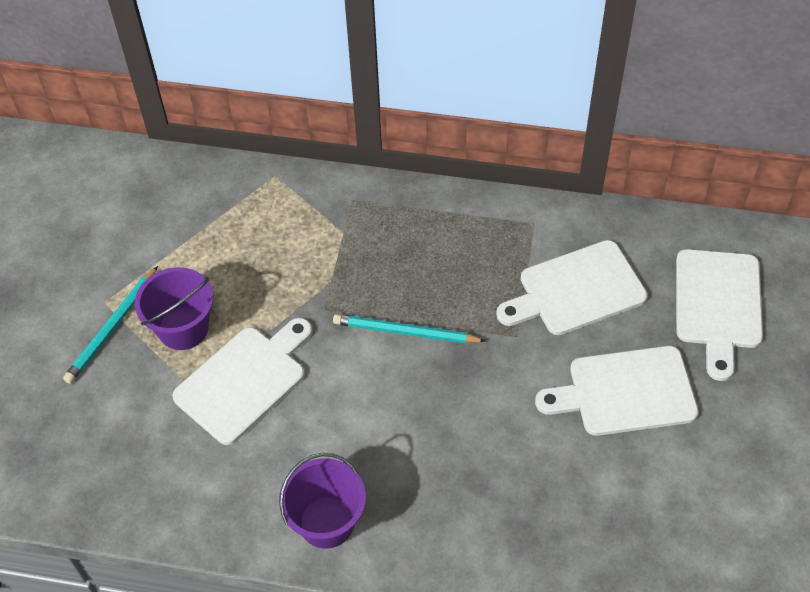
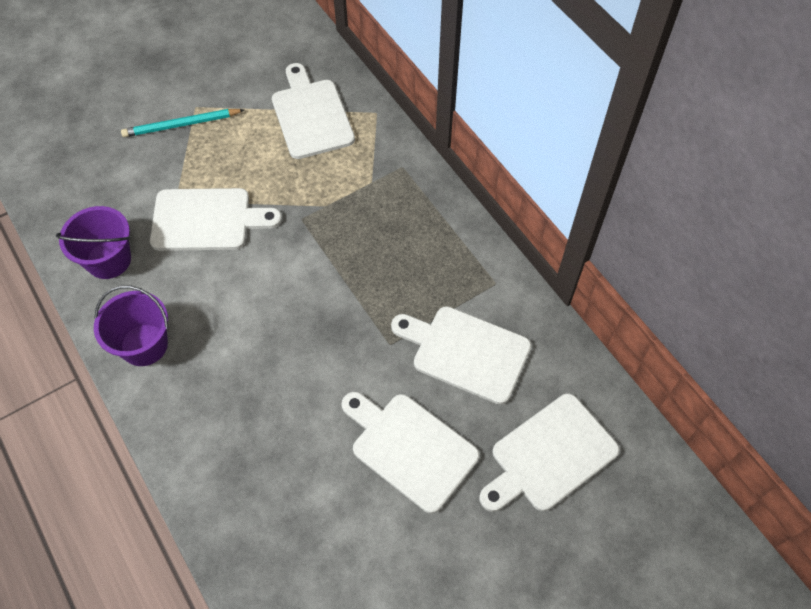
camera: 45 degrees right, 5 degrees up
purple bucket [135,267,213,350] -> purple bucket moved to [56,206,131,279]
turquoise pencil [333,314,486,343] -> none
none -> white cutting board [272,63,355,159]

